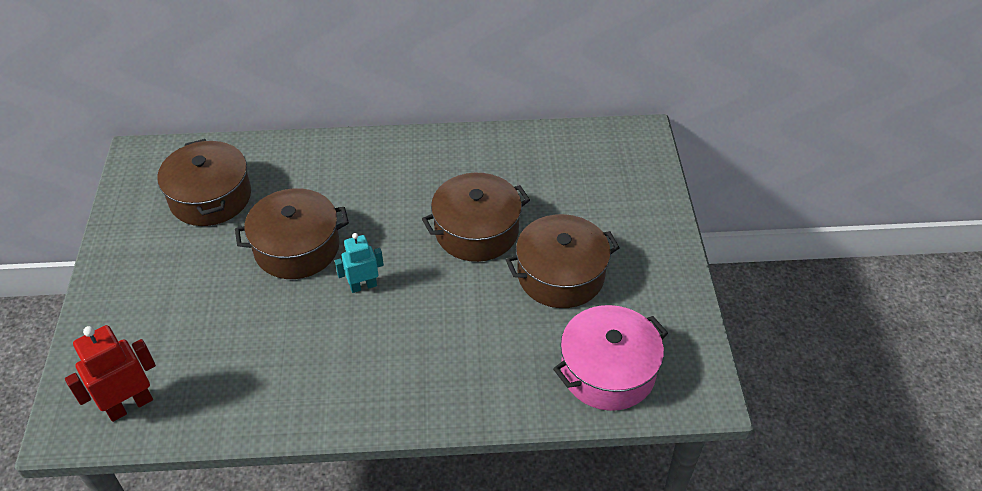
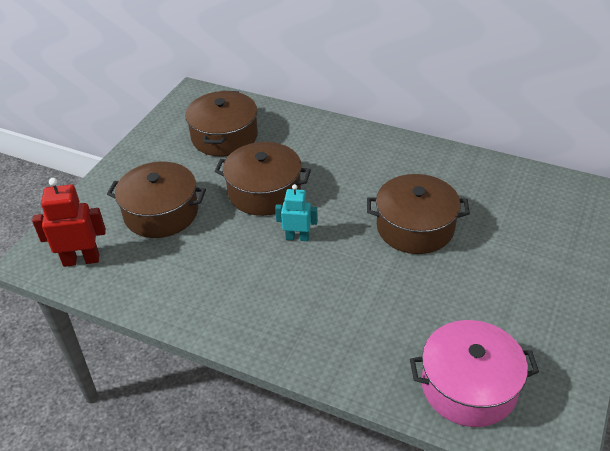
camera: 30 degrees right, 5 degrees down
brown pot [506,214,620,308] -> brown pot moved to [107,162,206,238]

